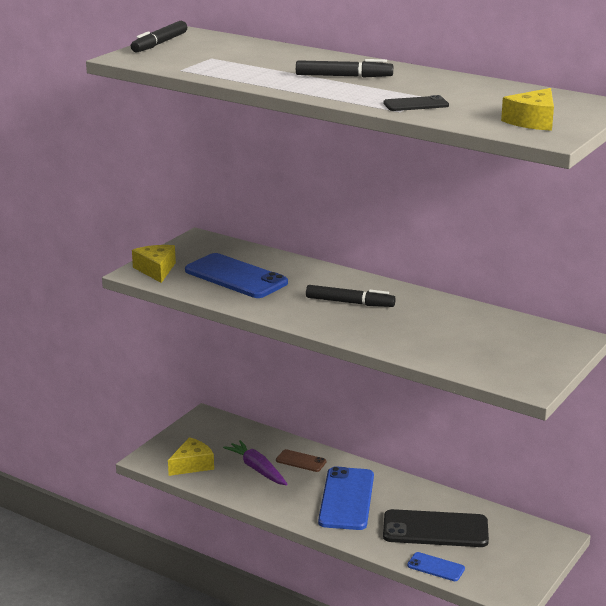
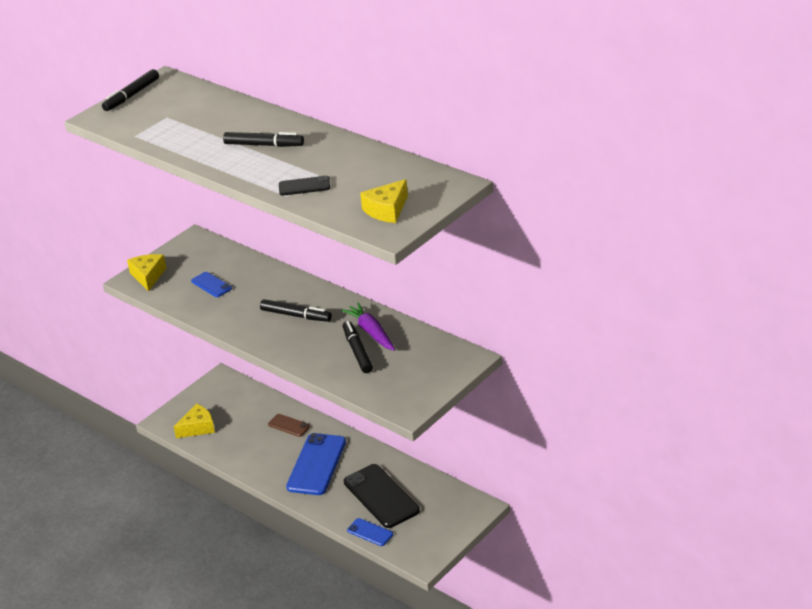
camera: 10 degrees right, 10 degrees up
blue phone [185,253,288,298] -> blue phone [191,272,232,297], size x0.50
purple carrot [223,440,288,485] -> purple carrot moved to [341,302,395,351]
black phone [383,509,489,547] -> black phone turned 45 degrees clockwise [344,464,420,528]
none -> black marker [343,321,373,373]

